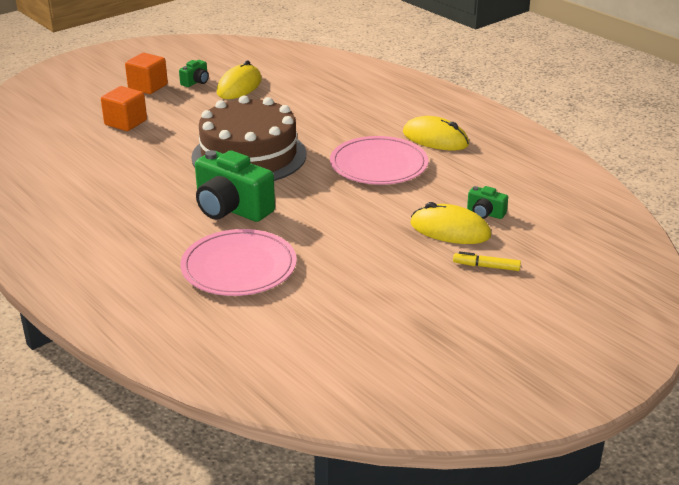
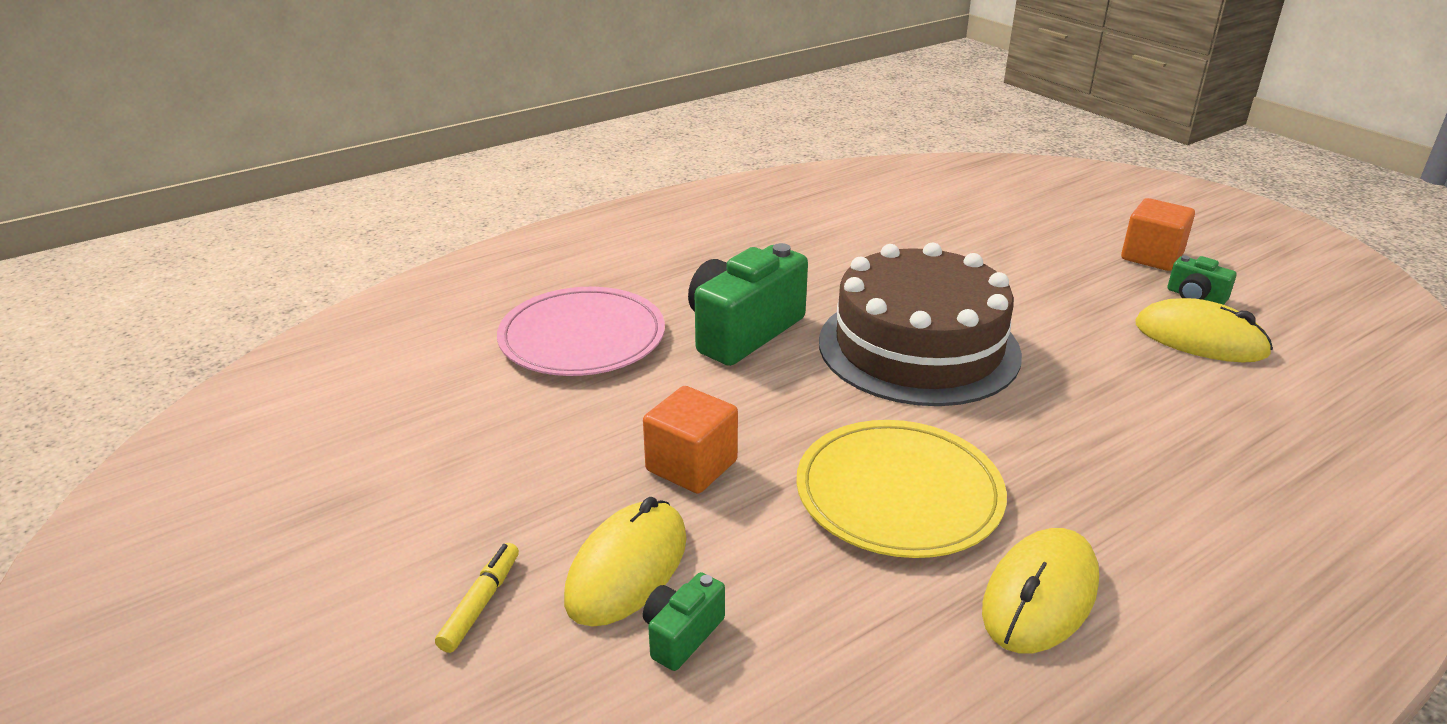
camera: 95 degrees right, 0 degrees up
orange cube [101,86,147,131] -> orange cube moved to [643,386,738,494]
pink plate [330,136,429,185] -> yellow plate [796,420,1007,558]

